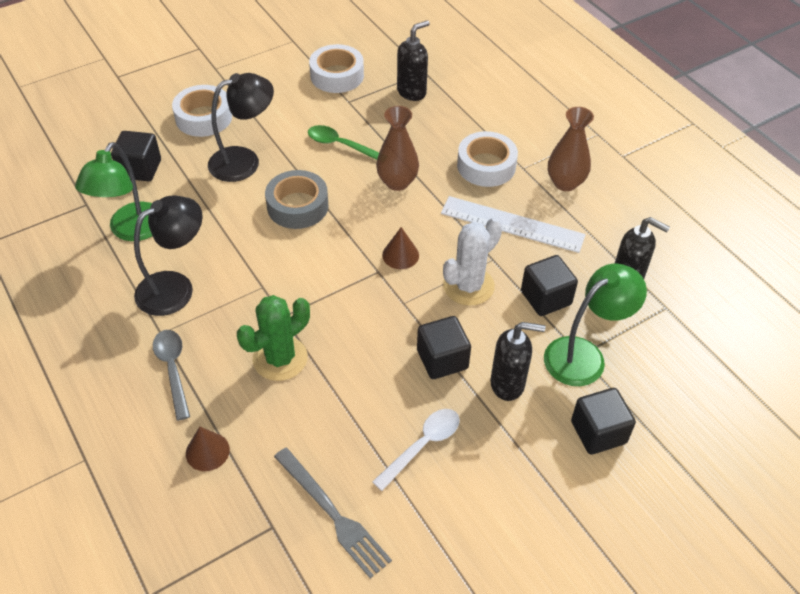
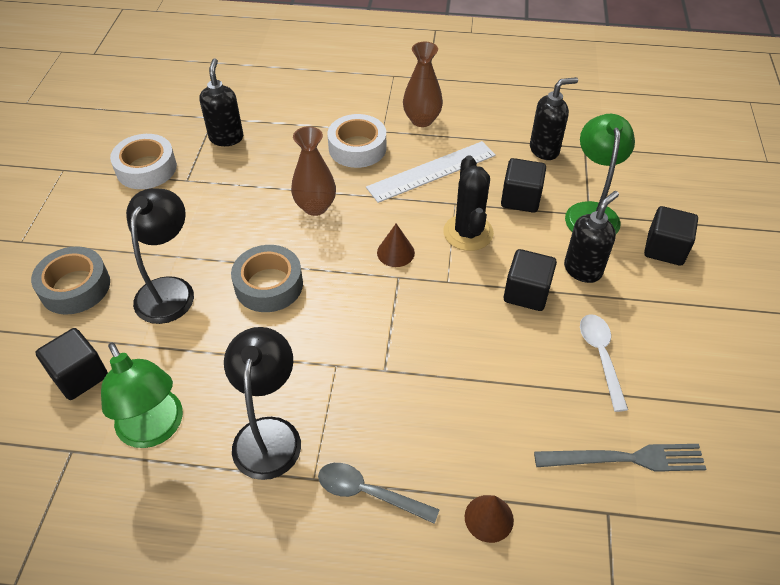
camera: 50 degrees left, 0 degrees up
white tape [172,85,232,137] -> grey tape [31,246,110,315]
green cactus [237,295,310,381] -> none
green spoon [308,125,379,160] -> none
white cactus [443,217,503,306] -> black cactus [443,156,494,251]

